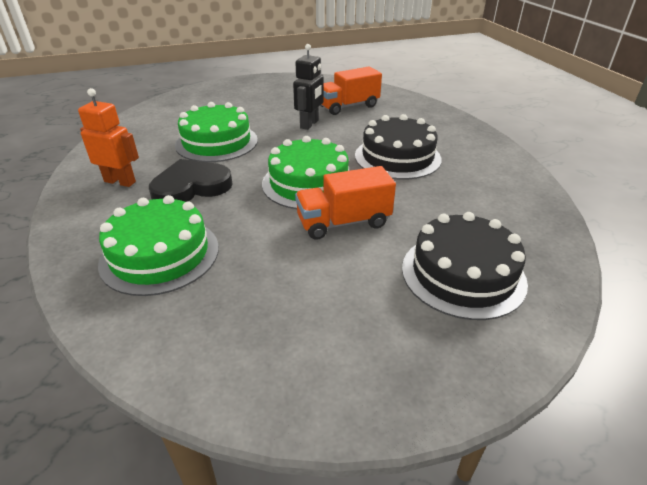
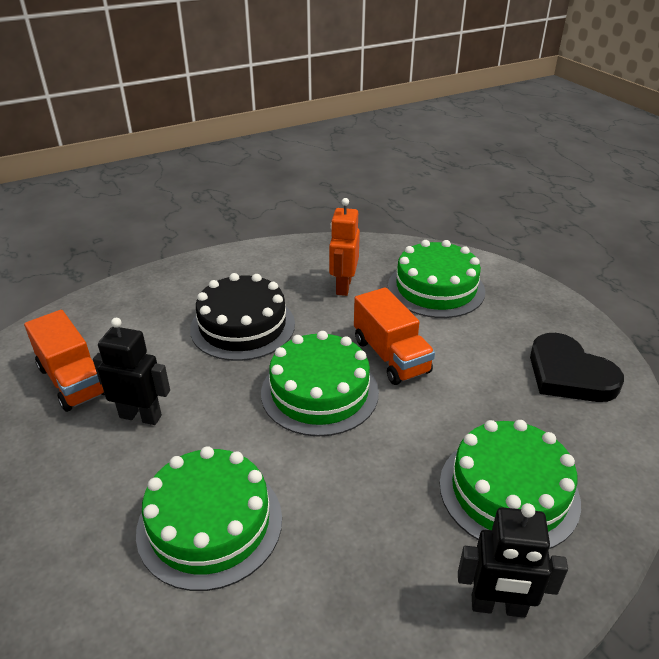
camera: 100 degrees left, 0 degrees up
orange robot [78,88,139,187] -> orange robot moved to [329,198,360,296]
black heart [149,159,233,202] -> black heart moved to [530,333,624,402]
black cake [402,212,528,320] -> green cake [388,240,485,318]
none -> black robot [458,503,568,618]

